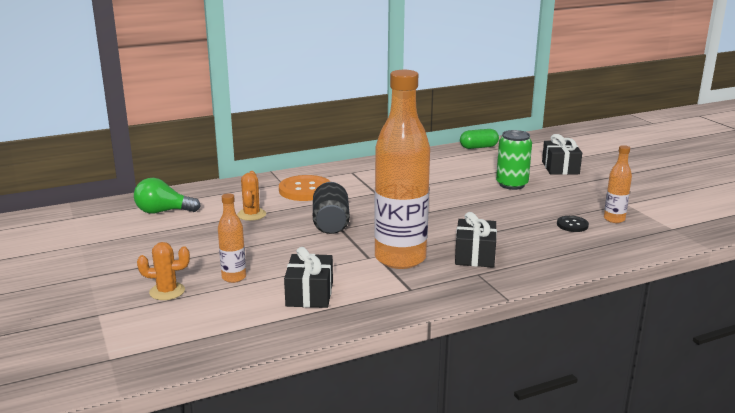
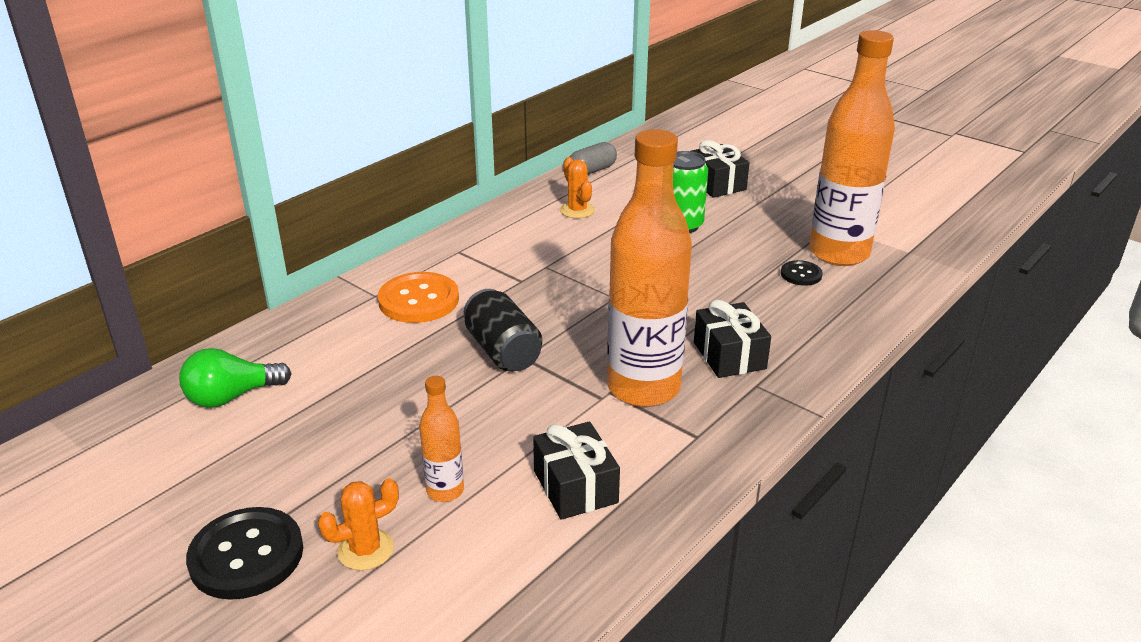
camera: 25 degrees left, 10 degrees up
orange cactus [237,171,266,221] -> orange cactus moved to [560,157,595,218]
green capsule [460,129,499,149] -> grey capsule [570,142,617,175]
orange bottle [604,145,632,223] -> orange bottle [809,30,895,266], size x2.22
none -> black button [186,507,303,600]

